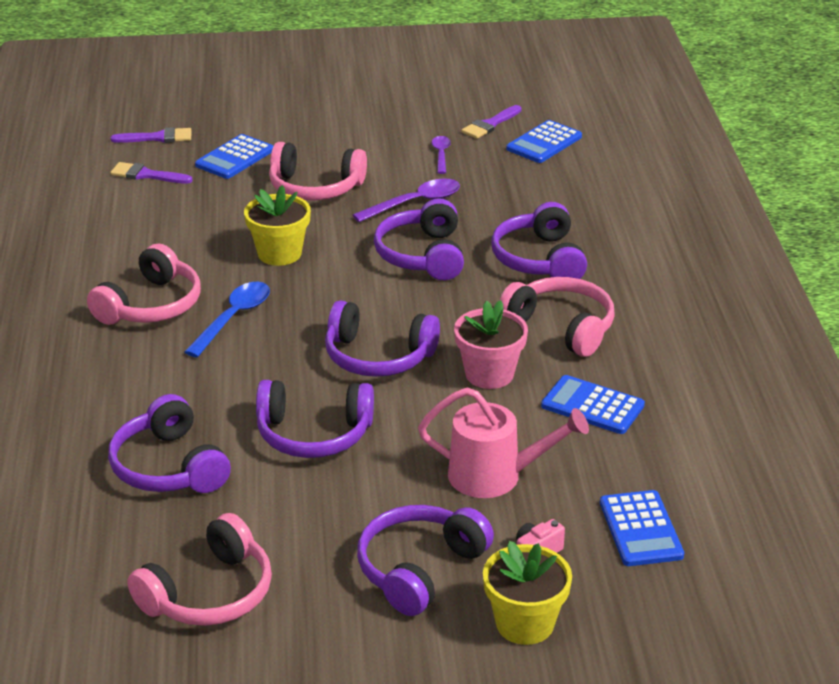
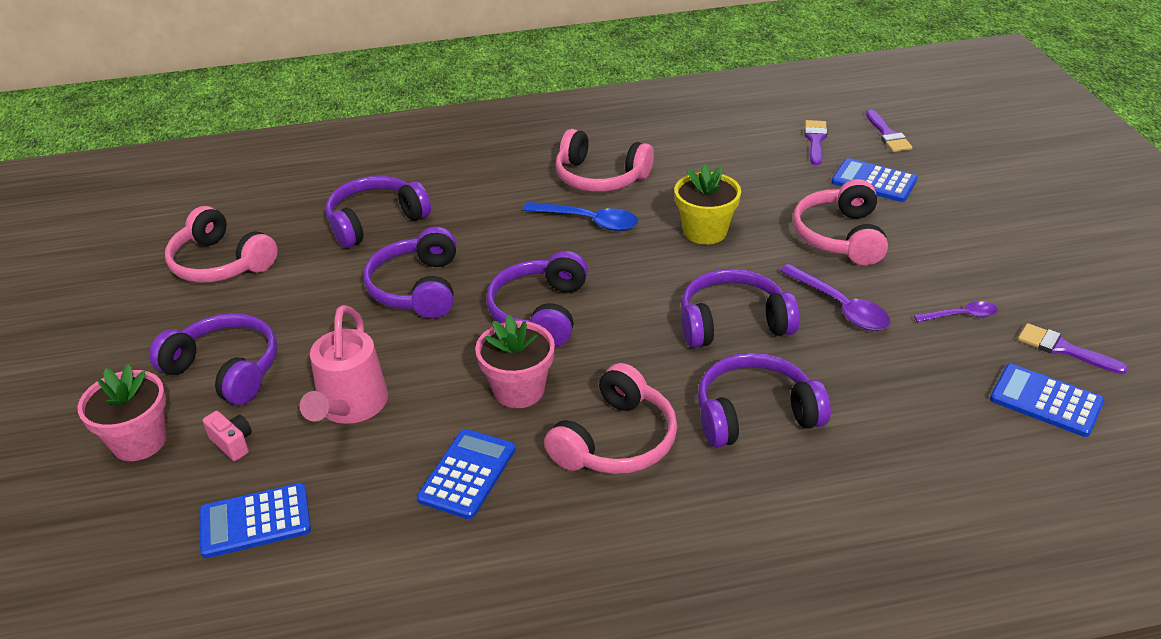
camera: 85 degrees right, 5 degrees up
yellow flower pot [483,541,572,645] -> pink flower pot [77,364,167,461]

